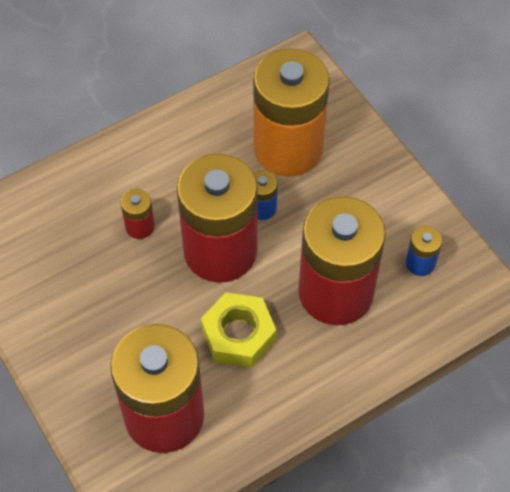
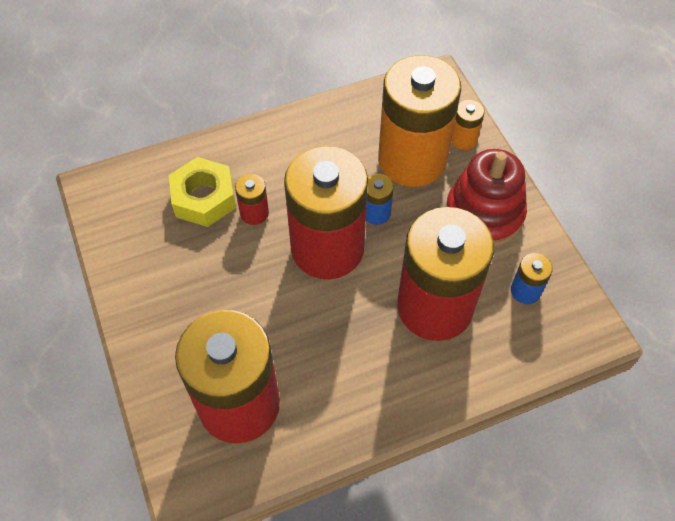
camera: 10 degrees right, 0 degrees up
yellow nut [201,292,276,368] -> yellow nut moved to [169,157,236,227]
none -> red stacking toy [446,149,527,246]
none -> orange battery [451,100,485,150]

